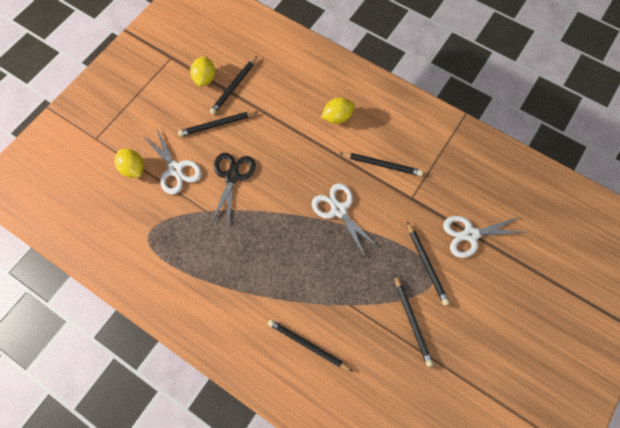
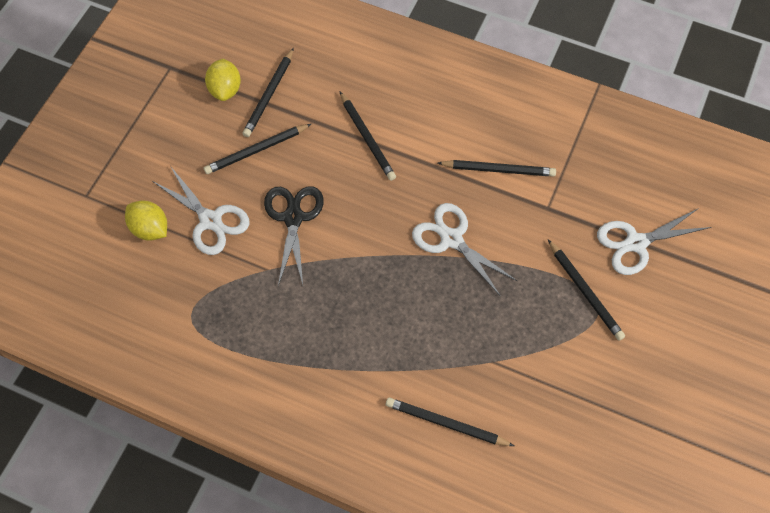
camera: 10 degrees left, 5 degrees down
yellow lemon [321,97,354,124] -> none
black pencil [395,275,433,367] -> black pencil moved to [340,92,396,181]

